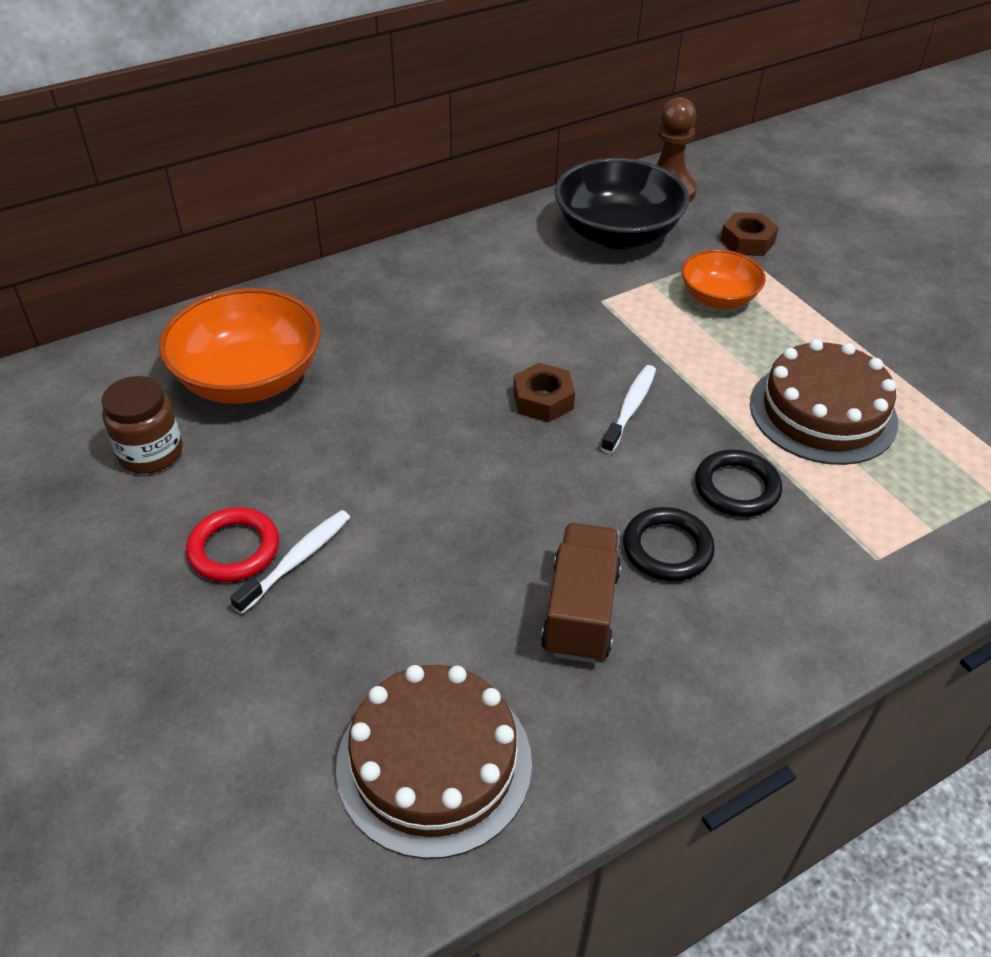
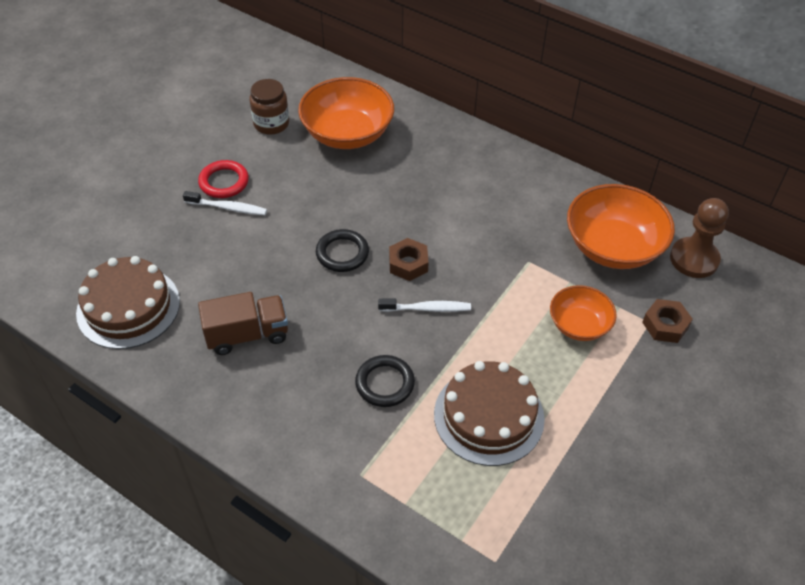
camera: 65 degrees right, 5 degrees up
black bowl [555,158,689,249] -> orange bowl [567,184,675,269]
black ring [623,507,715,581] -> black ring moved to [316,229,369,272]

